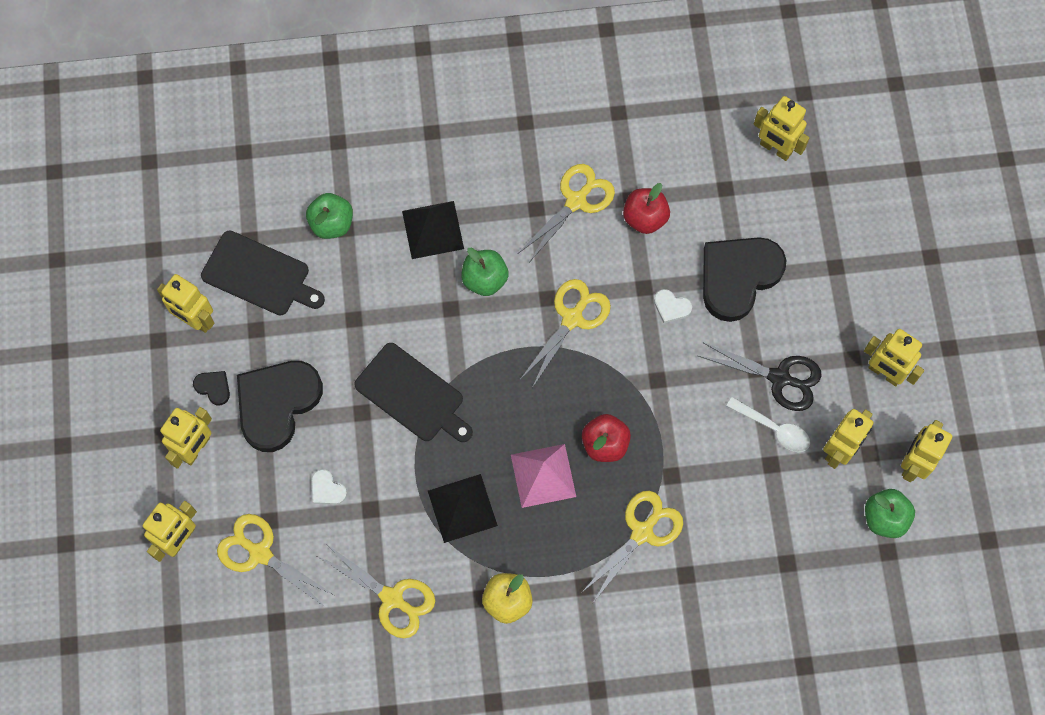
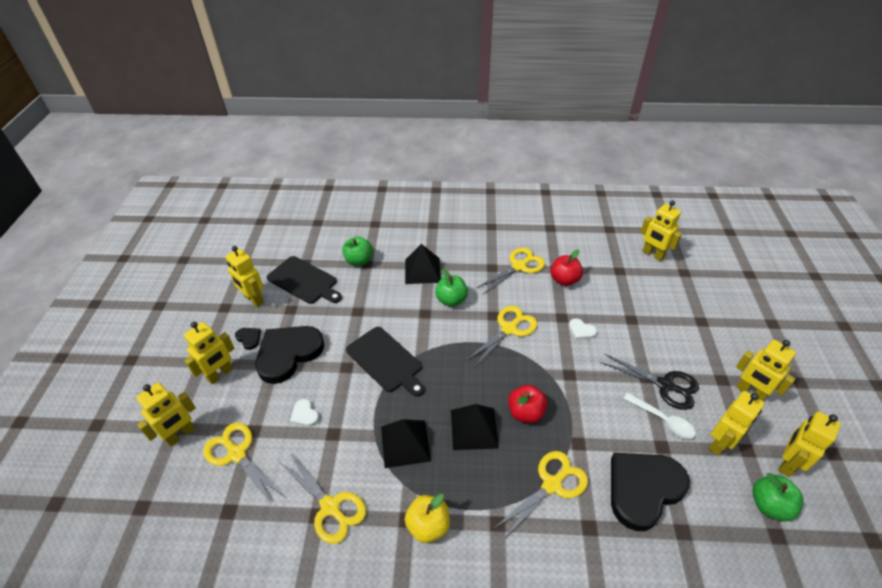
camera: 10 degrees right, 25 degrees down
pink pyramid [511,444,576,508] -> black pyramid [451,404,499,450]
black heart [703,237,787,322] -> black heart moved to [611,453,690,531]

